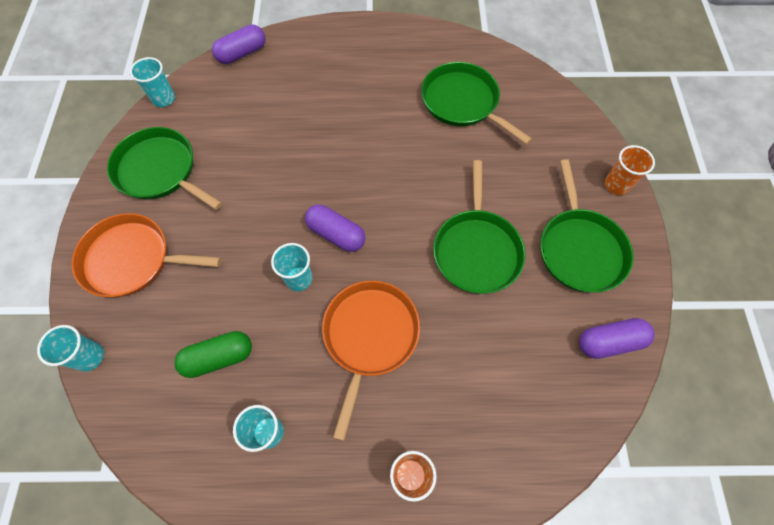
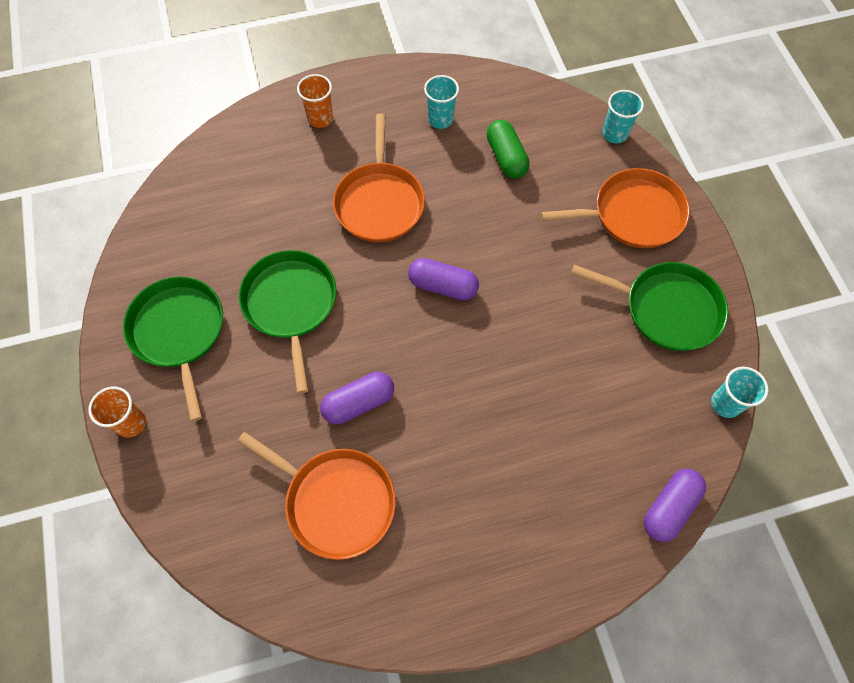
camera: 165 degrees right, 0 degrees up
green capsule [174,331,252,378] -> green capsule turned 75 degrees counterclockwise [487,120,530,178]
turquoise cup [271,243,312,291] -> none
green pan [421,62,532,145] -> orange pan [237,432,396,560]
purple capsule [579,318,655,359] -> purple capsule moved to [320,372,394,424]

